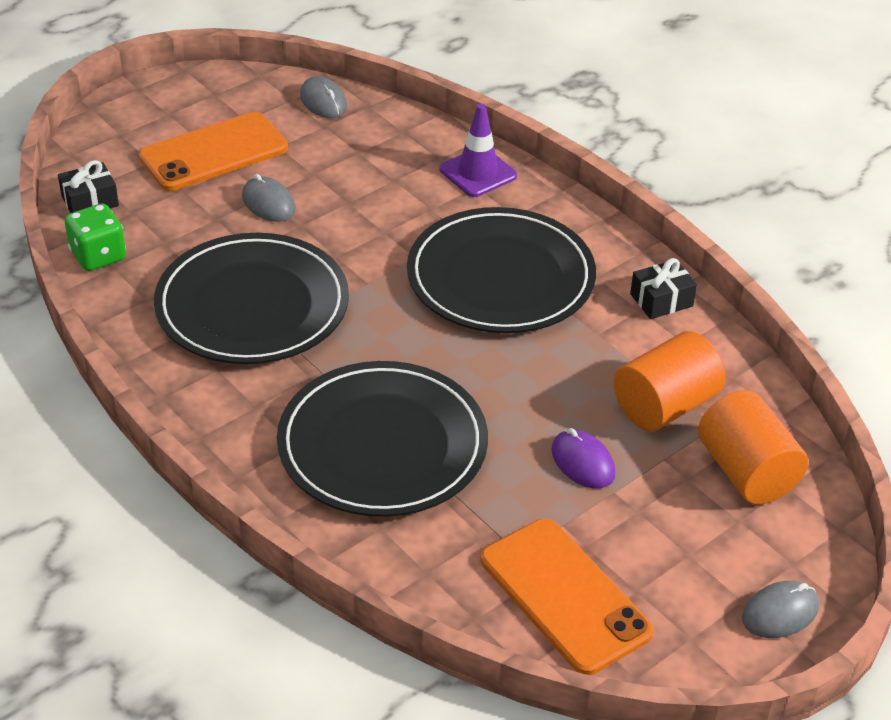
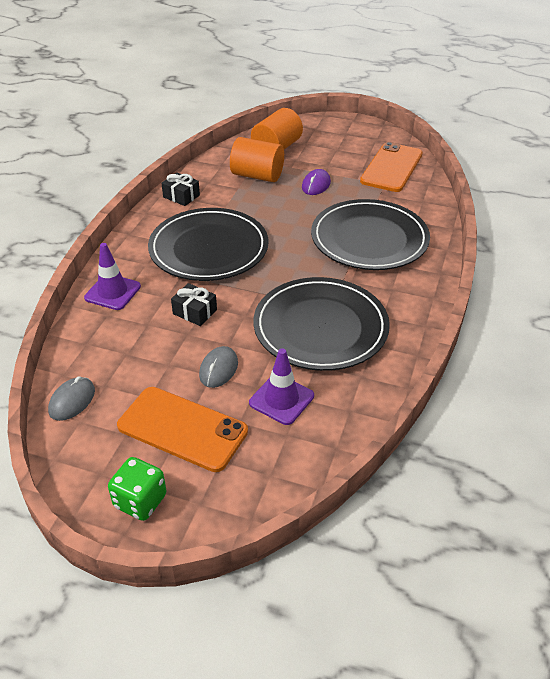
camera: 120 degrees left, 0 degrees up
black gift [58,160,119,213] -> black gift moved to [171,283,217,326]
green dice [65,204,126,271] -> green dice moved to [108,457,167,521]
grey mouse [742,581,819,638] -> none
none -> purple traffic cone [249,348,314,425]

